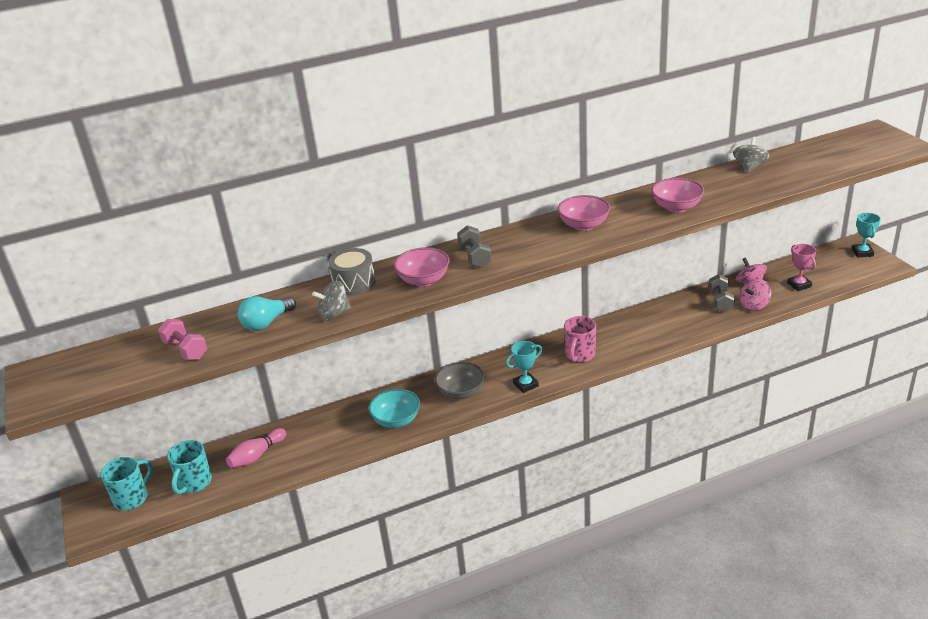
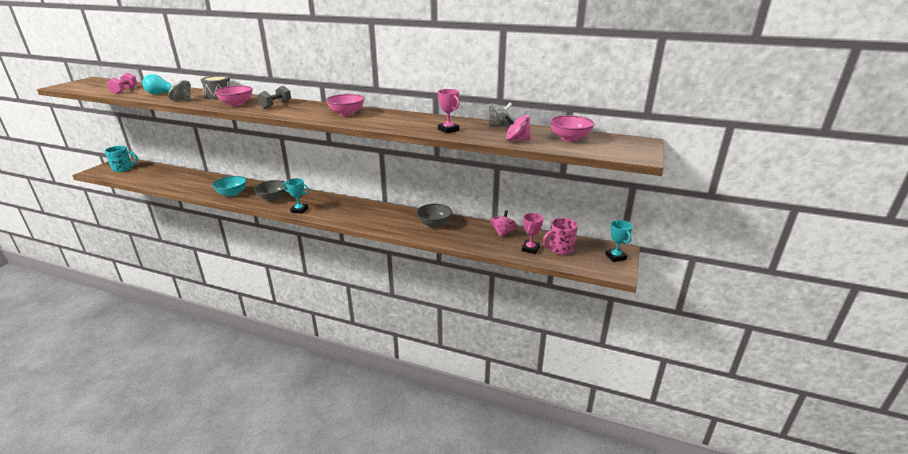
camera: 40 degrees right, 5 degrees down
turquoise mug [167,440,212,495] -> none
pink bowling pin [226,428,286,468] -> none
pink mug [564,316,596,362] -> pink mug moved to [543,218,578,255]
pink bowl [651,178,704,213] -> pink bowl moved to [550,115,595,142]
grey dumbbell [709,274,735,312] -> none
pink spinning top [740,279,771,311] -> pink spinning top moved to [505,115,531,141]
turquoise trophy [852,213,881,257] -> turquoise trophy turned 60 degrees counterclockwise [605,220,633,262]
none -> grey bowl [416,204,452,228]
none -> pink trophy [438,89,459,133]

